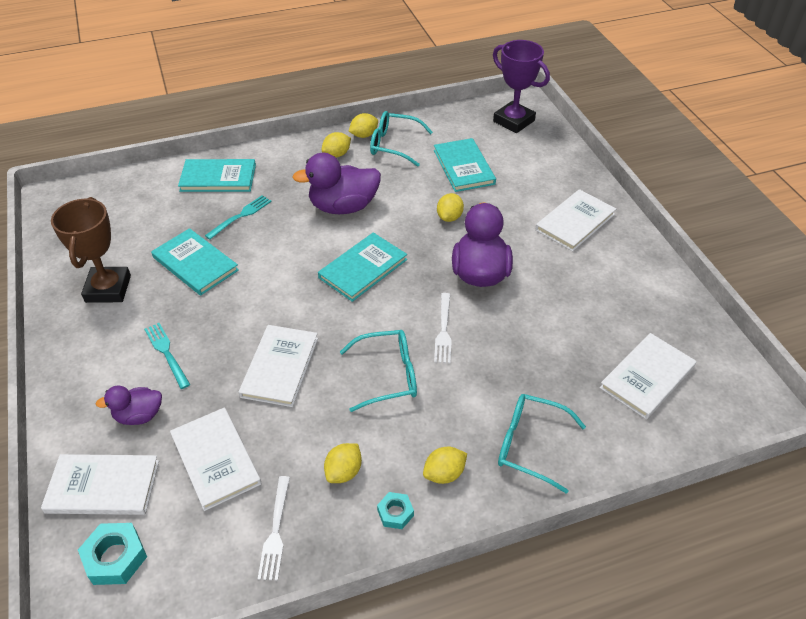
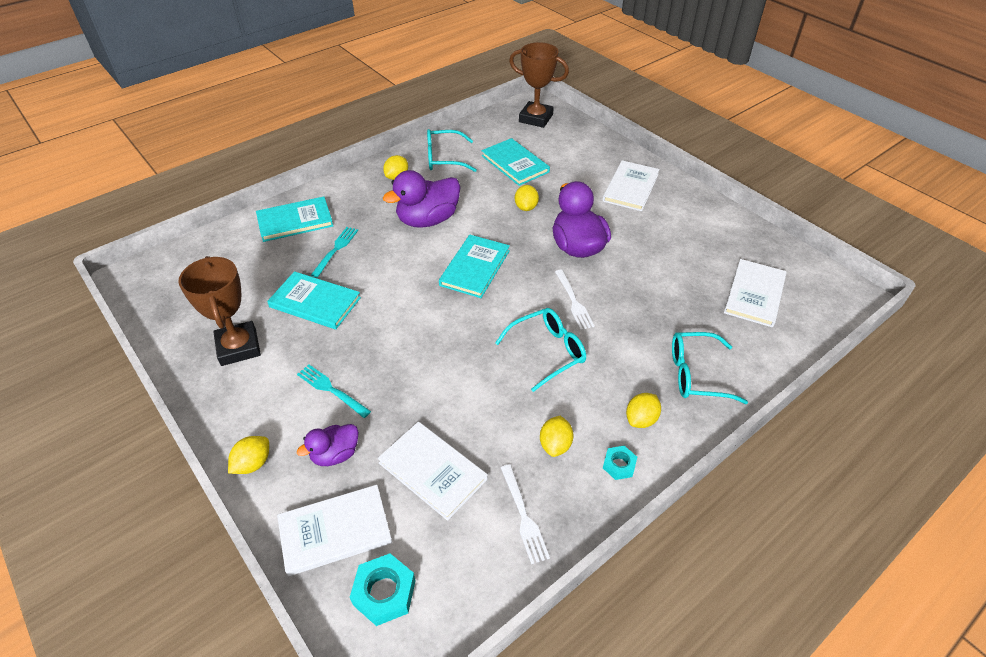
camera: 20 degrees left, 0 degrees up
white book [239,325,318,407] -> none
yellow lemon [349,113,378,138] -> yellow lemon moved to [228,436,269,474]
purple trophy [493,40,550,133] -> brown trophy [509,42,569,128]

